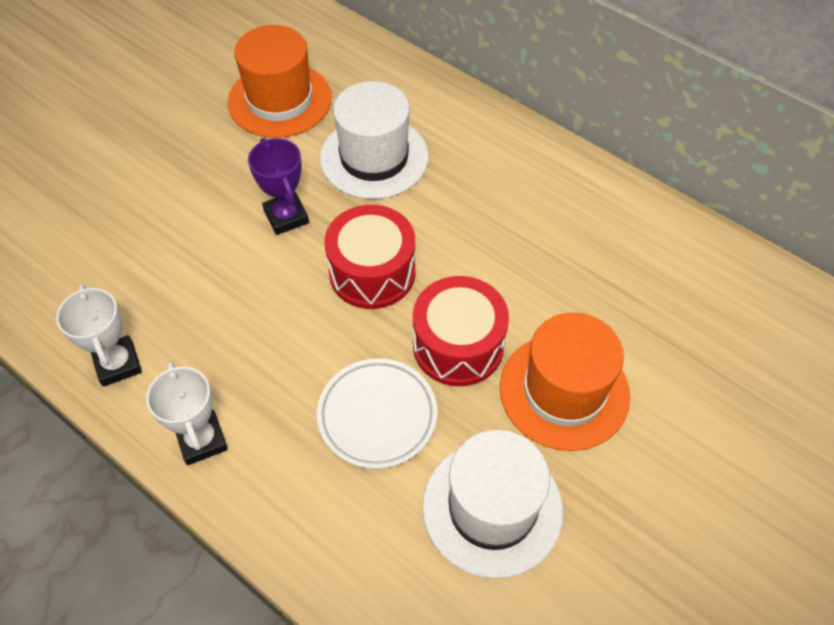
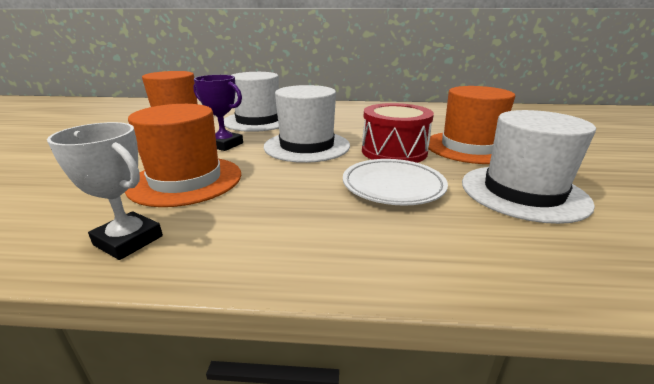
camera: 35 degrees left, 30 degrees down
white trophy [146,361,228,465] -> none
red drum [324,205,415,309] -> white hat [264,85,350,163]
none -> orange hat [125,104,241,207]

